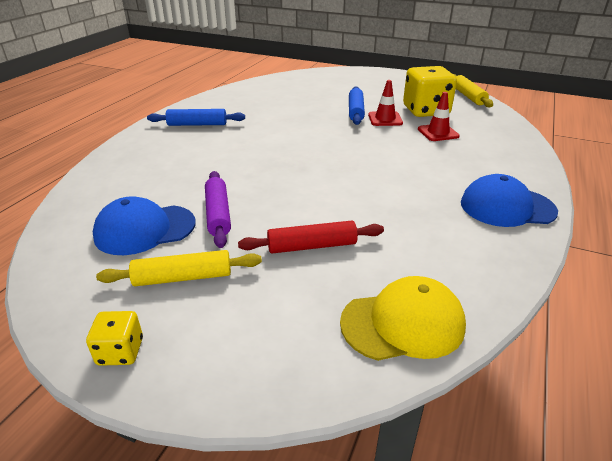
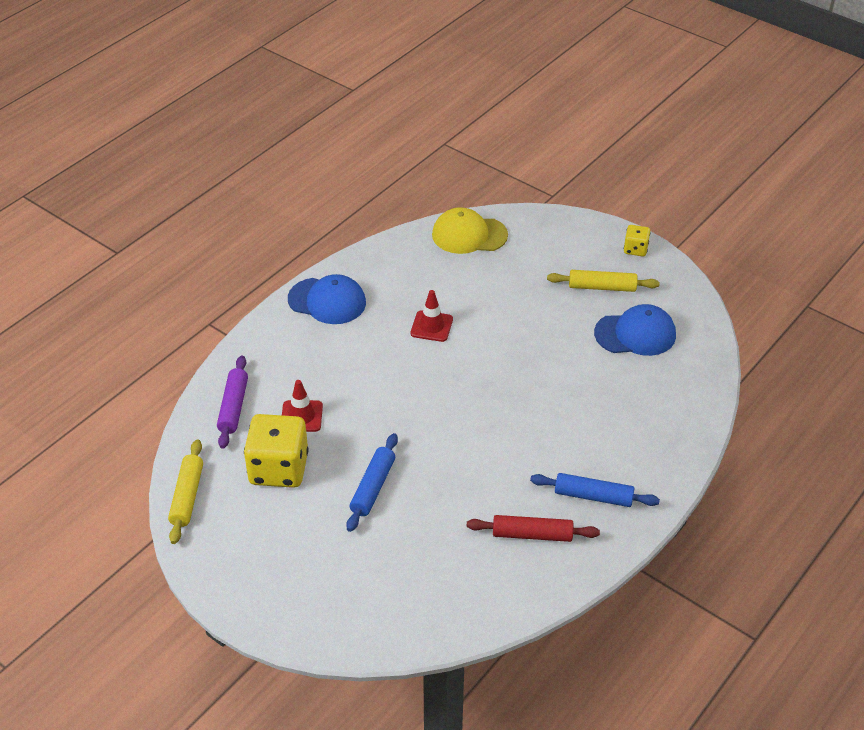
camera: 165 degrees left, 10 degrees up
purple rolling pin [205,171,231,248] -> purple rolling pin moved to [217,356,248,449]
red rolling pin [238,220,384,254] -> red rolling pin moved to [467,515,600,542]
red traffic cone [368,80,403,126] -> red traffic cone moved to [410,290,453,342]

